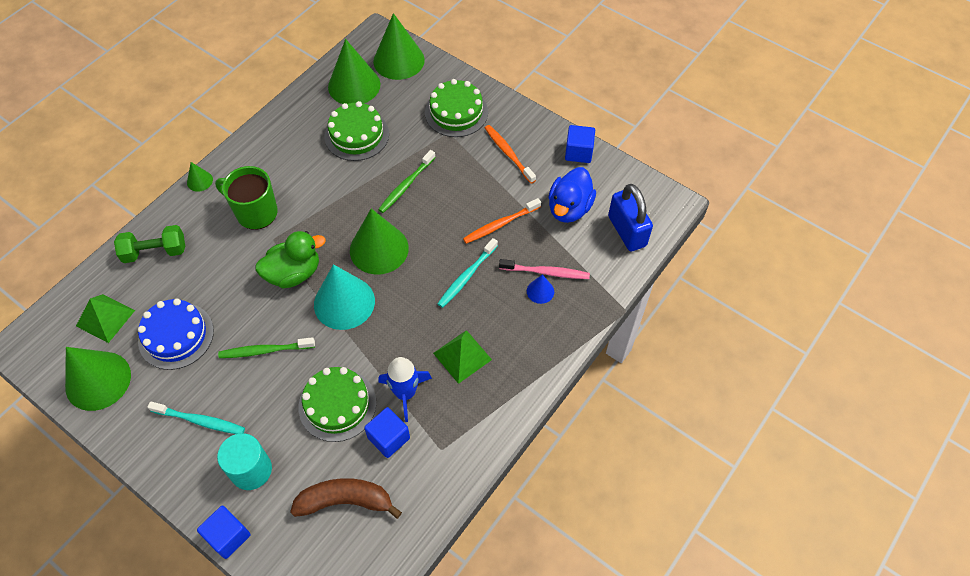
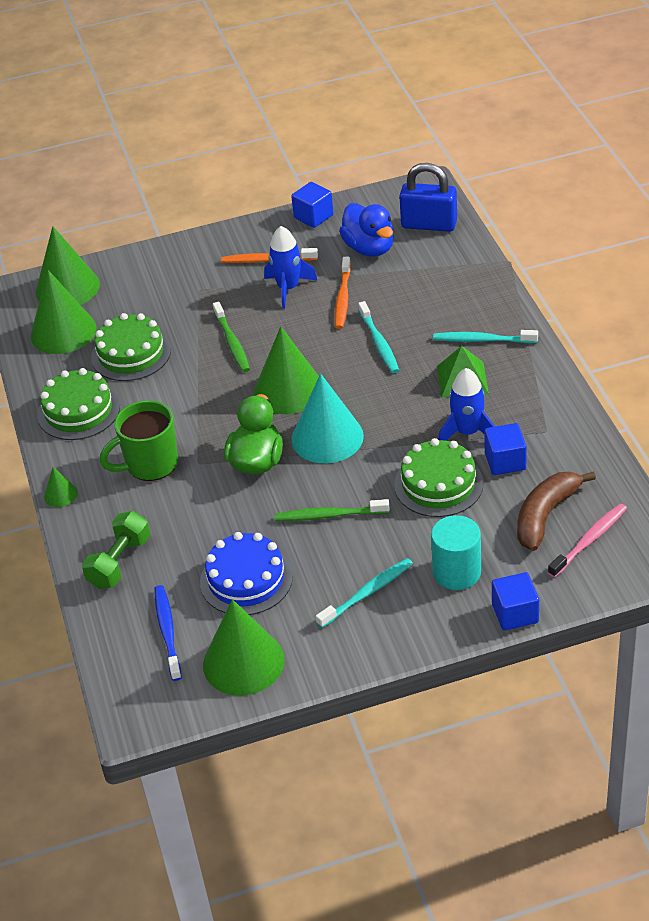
camera: 50 degrees left, 15 degrees down
green pyramid [76,294,135,343] -> blue toothbrush [154,585,182,681]
green toothbrush [218,337,315,358] -> green toothbrush turned 60 degrees clockwise [275,499,390,521]
green cake [425,79,488,137] -> green cake moved to [37,368,120,440]
pink toothbrush [499,259,590,279] -> pink toothbrush moved to [548,503,627,578]
blue cone [527,274,554,304] -> none
none -> blue rocket [264,226,318,309]
none -> turquoise toothbrush [433,330,538,343]

